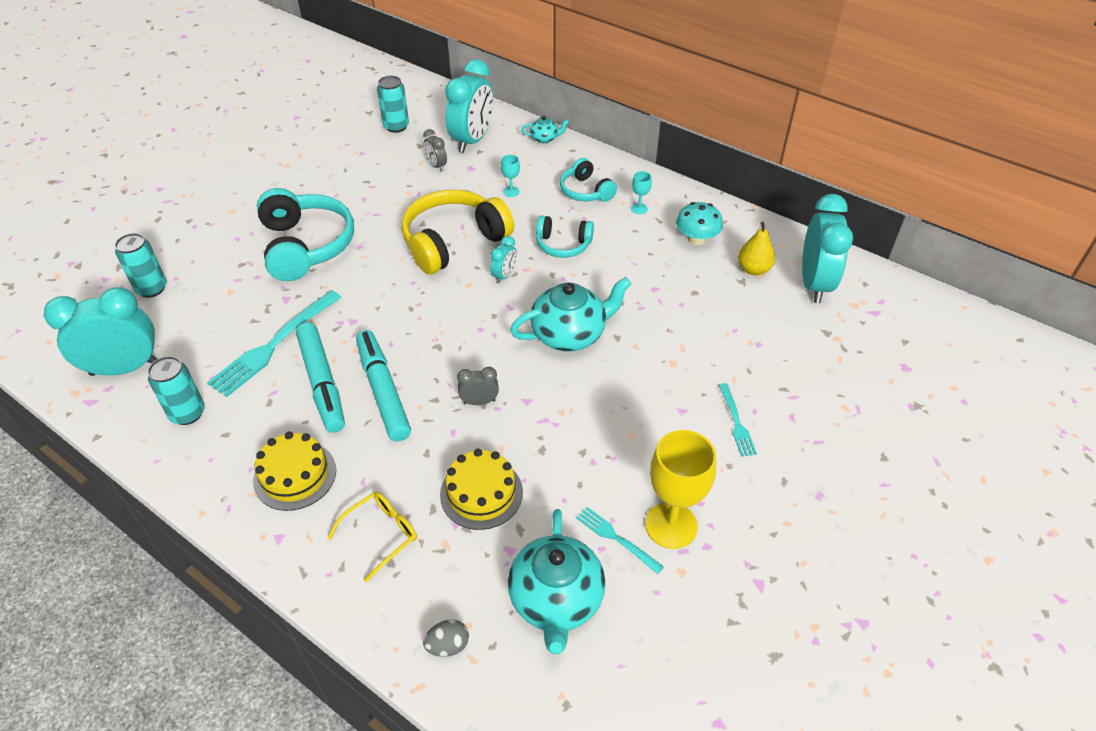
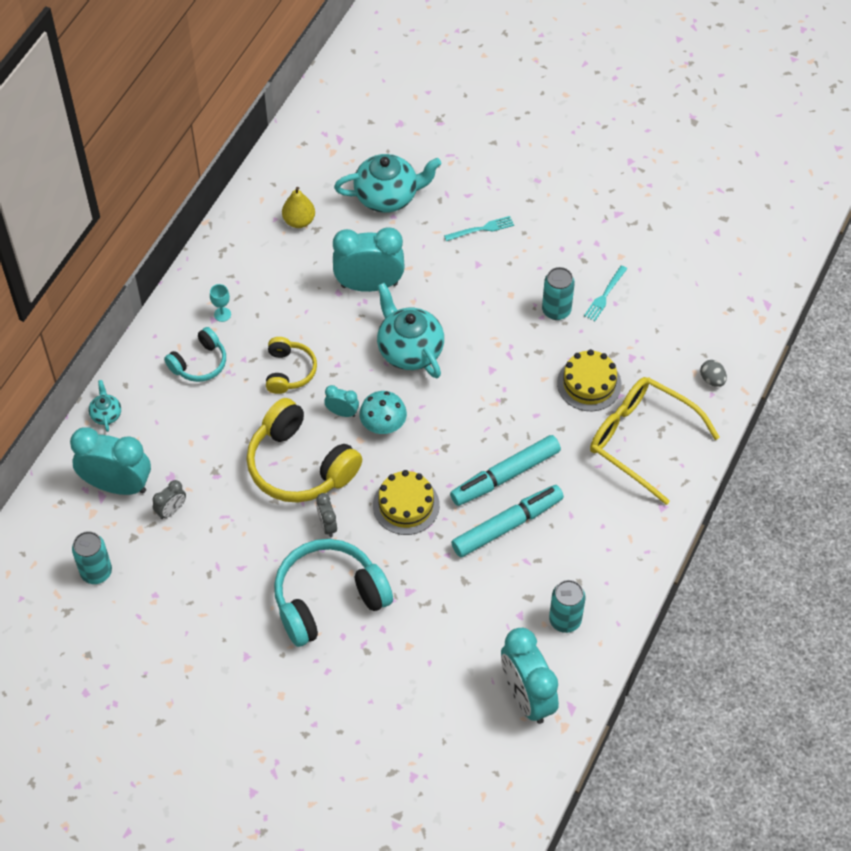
camera: 100 degrees left, 10 degrees up
turquoise can [115,233,167,298] -> turquoise can moved to [542,267,575,320]
turquoise fork [207,290,341,397] -> none
yellow cake [253,431,336,511] -> yellow cake moved to [373,470,440,535]
yellow glasses [327,492,417,582] -> yellow glasses [590,377,720,505], size x1.91
grey clock [457,367,499,405] -> grey clock moved to [316,493,337,537]
turquoise goblet [501,155,520,197] -> none
turquoise teapot [508,509,606,654] -> turquoise teapot moved to [334,154,442,213]
turquoise headphones [536,215,594,258] -> yellow headphones [266,337,317,394]
yellow goblet [645,430,716,549] -> none
turquoise mushroom [676,202,723,245] -> turquoise mushroom moved to [359,391,407,434]
turquoise clock [802,194,853,303] -> turquoise clock moved to [333,227,405,292]

